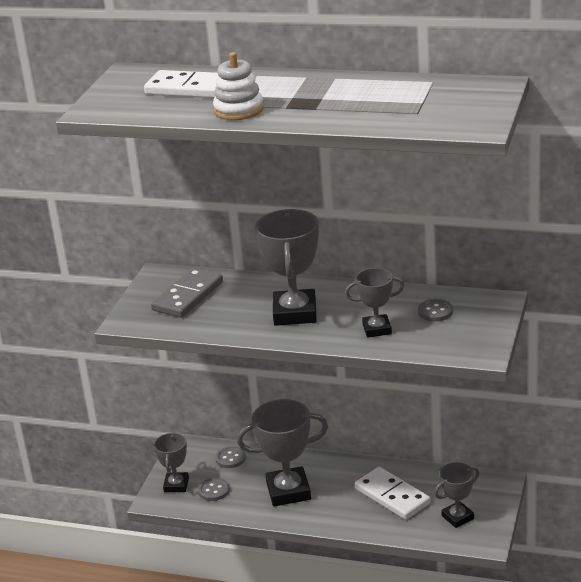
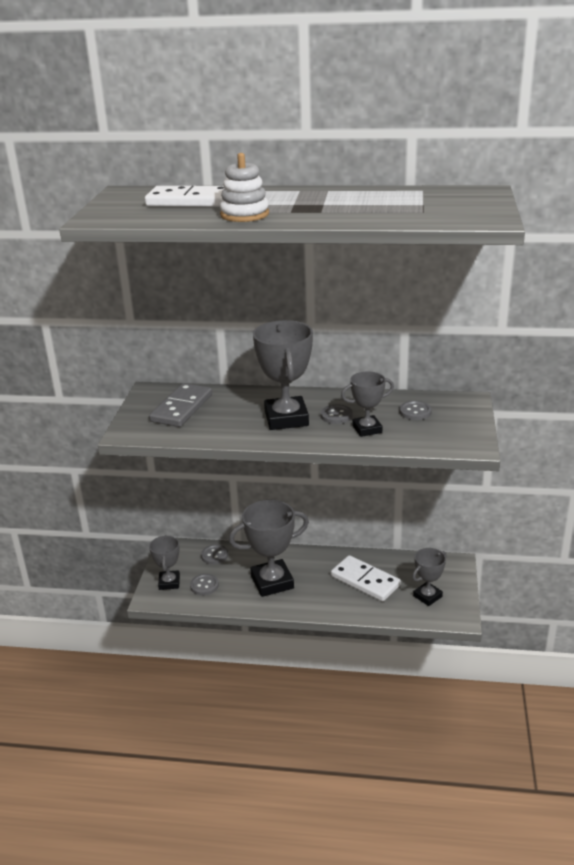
camera: 10 degrees left, 0 degrees up
none -> grey button [321,405,353,424]

